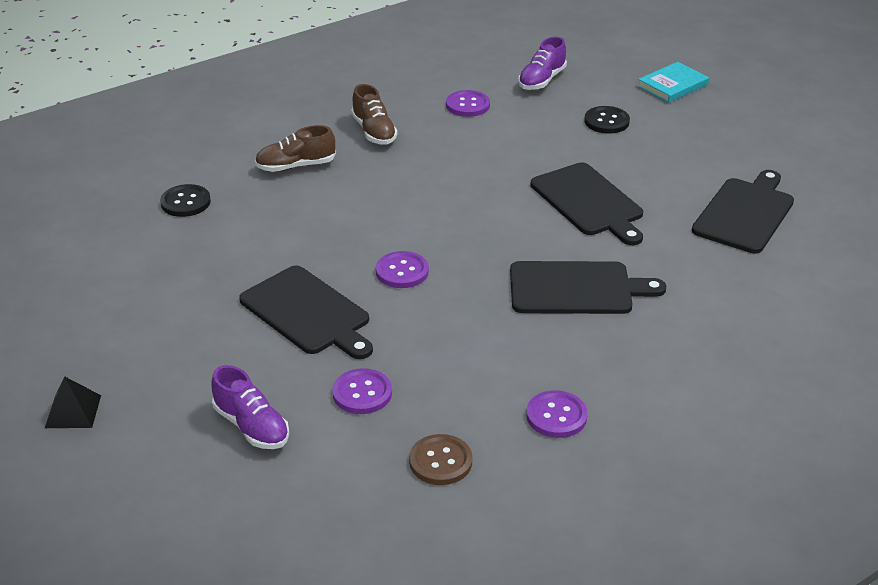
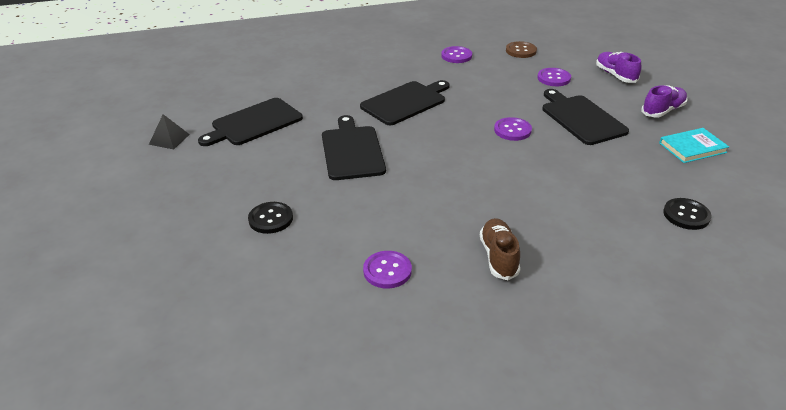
camera: 160 degrees left, 0 degrees up
black pyramid [45,376,101,428] -> black pyramid moved to [149,114,190,149]
brown shoe [255,125,336,172] -> none
black cutting board [510,261,666,314] -> black cutting board turned 120 degrees clockwise [360,80,450,125]
purple shoe [518,37,567,90] -> purple shoe moved to [641,85,687,118]
turquoise book [638,62,709,103] -> turquoise book moved to [659,128,729,163]

